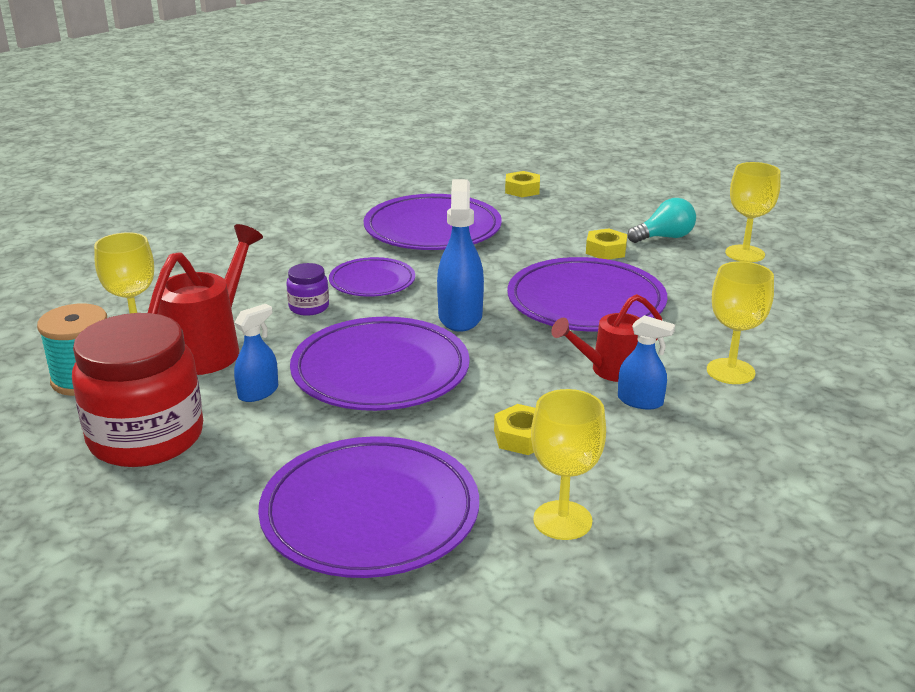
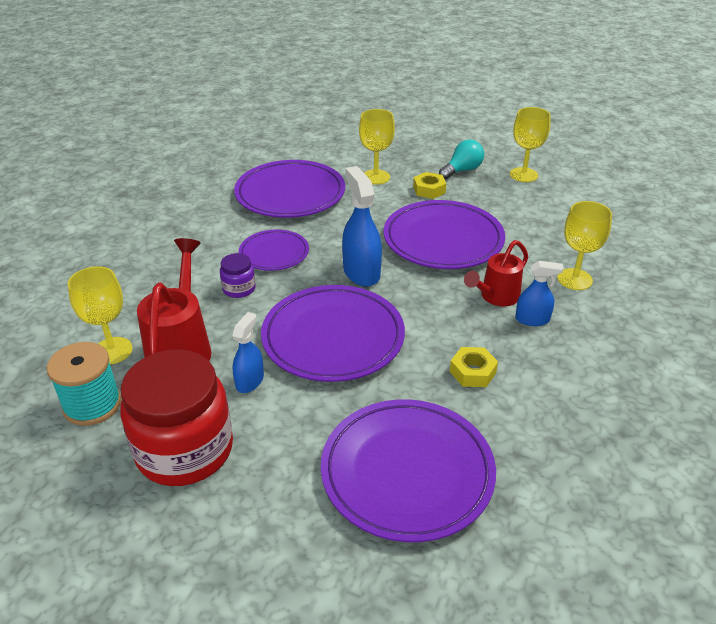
camera: 20 degrees left, 10 degrees up
yellow nut [505,171,540,197] -> none
yellow goblet [531,389,606,540] -> yellow goblet moved to [359,109,395,185]

